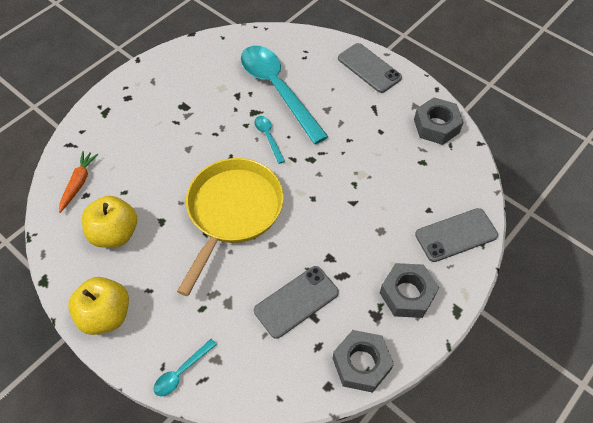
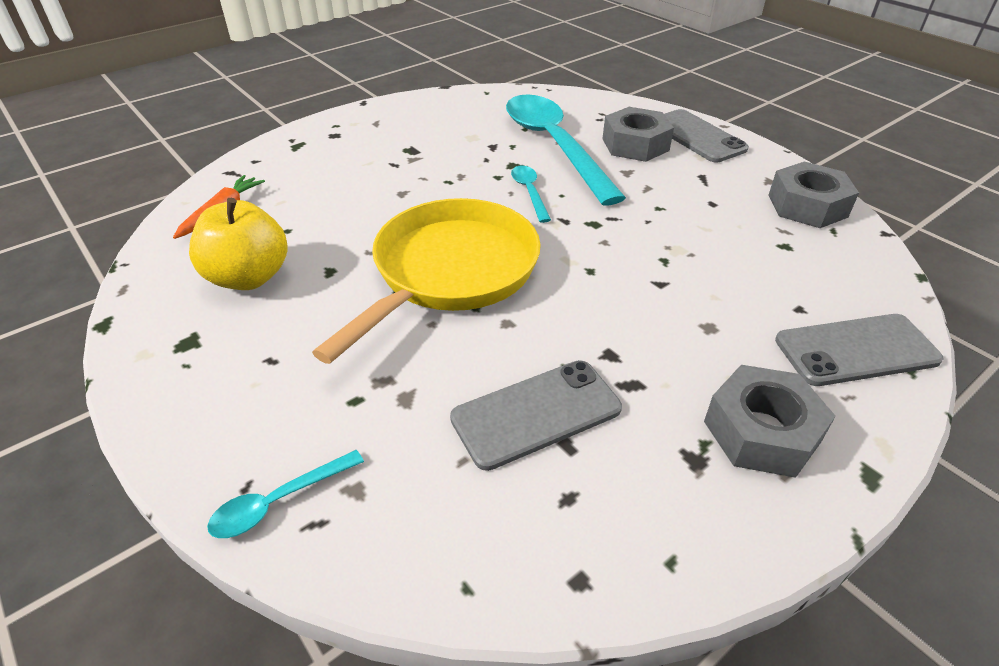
camera: 10 degrees right, 15 degrees down
yellow apple [68,277,129,335] -> none
grey nut [332,330,394,393] -> grey nut moved to [602,107,674,162]

